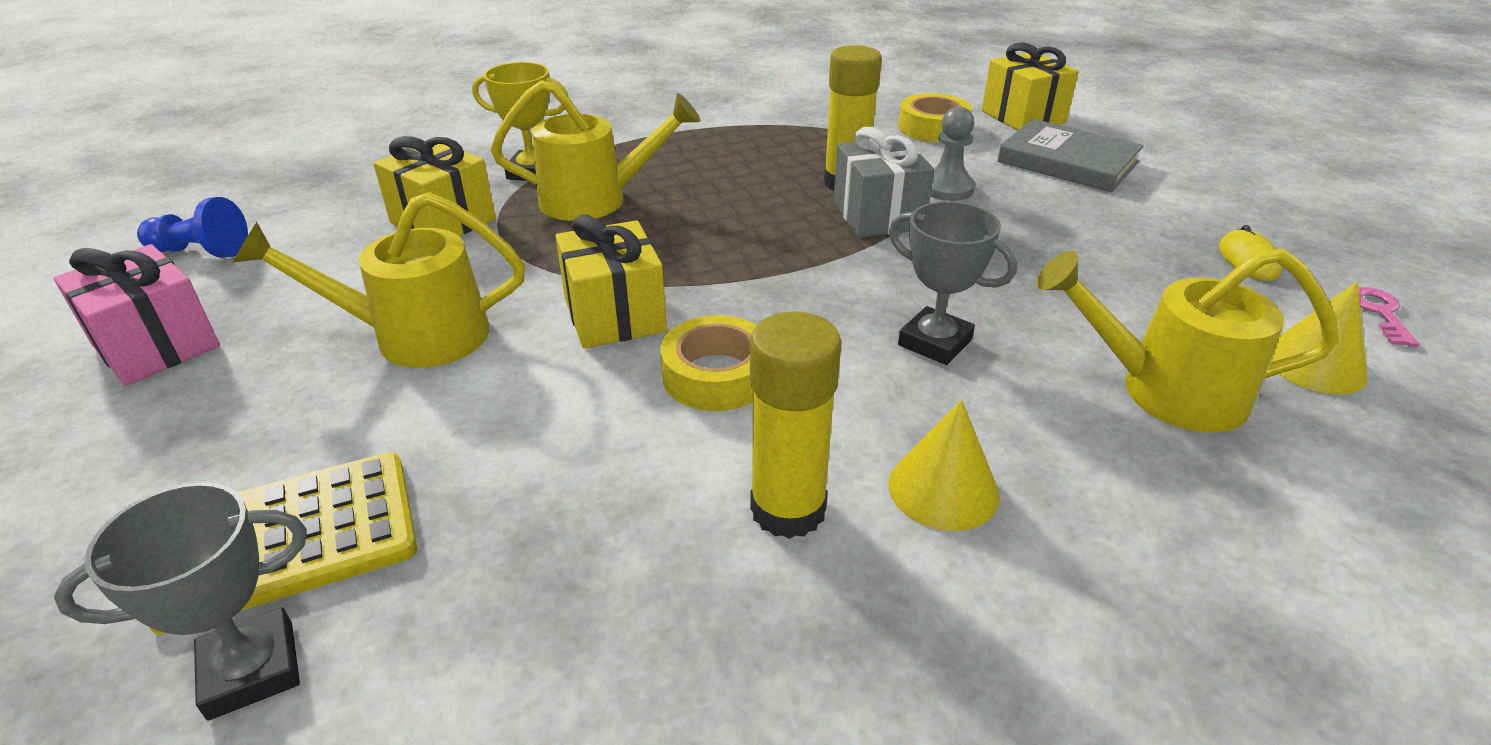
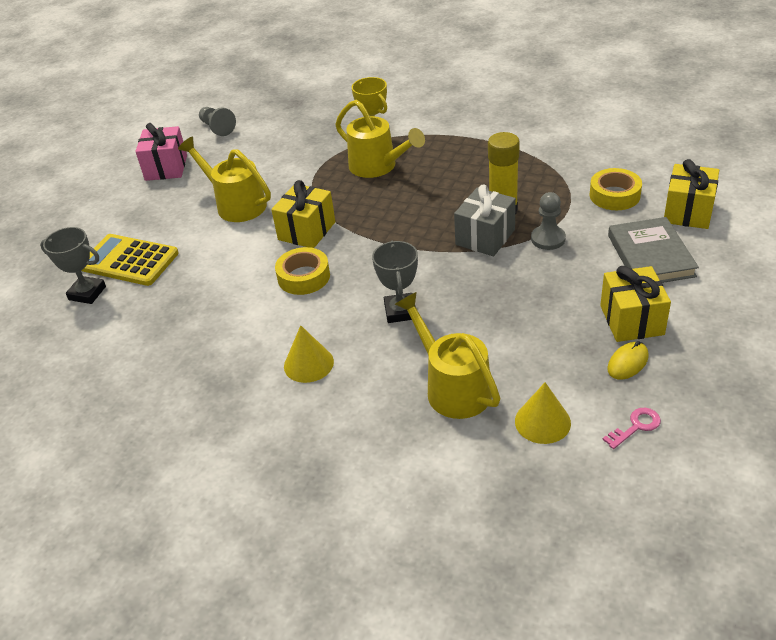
camera: 50 degrees right, 5 degrees up
blue pawn [137,197,248,258] -> grey pawn [199,107,236,136]
yellow gift [373,136,496,236] -> yellow gift moved to [600,266,671,342]
yellow glue stick [750,311,842,539] -> none

